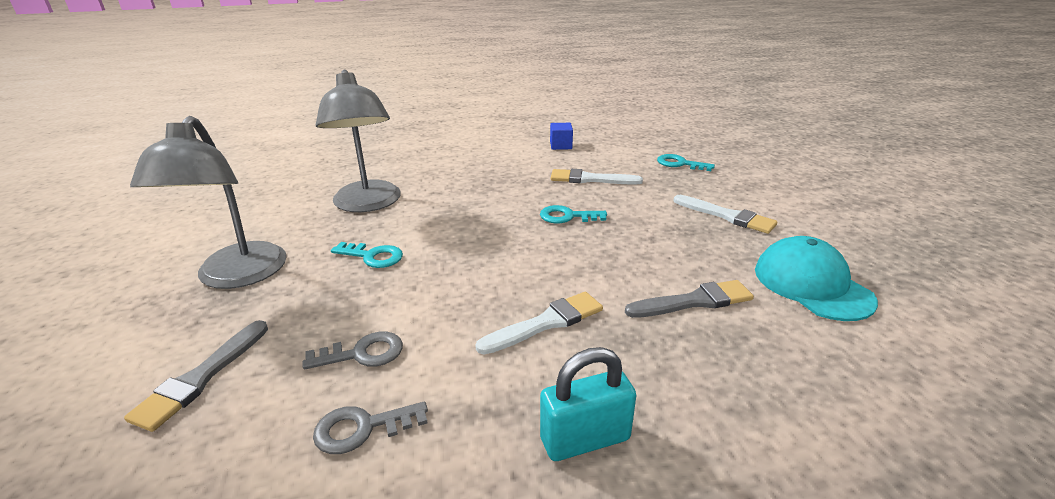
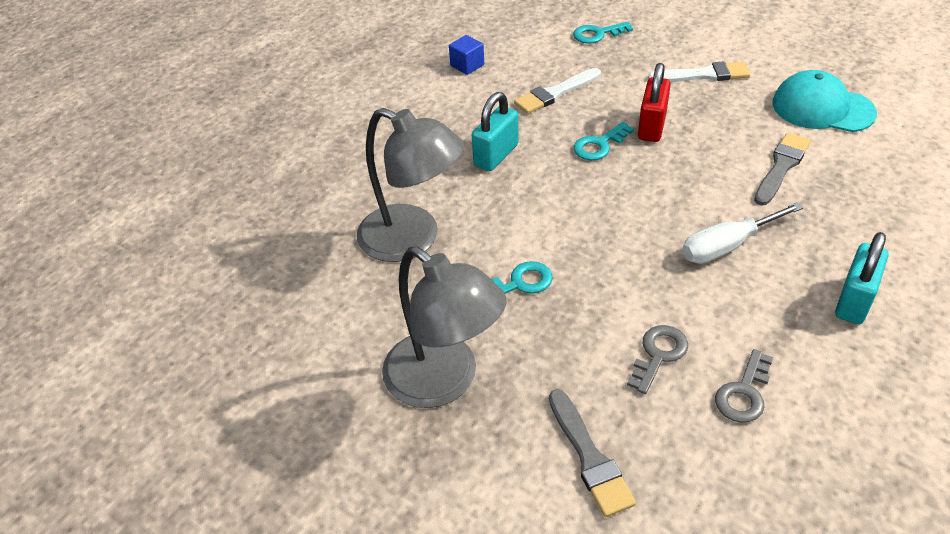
camera: 40 degrees left, 15 degrees up
white brush [475,292,603,354] -> white screwdriver [682,202,803,264]
none -> turquoise padlock [472,92,519,171]
none -> red padlock [638,63,671,142]

